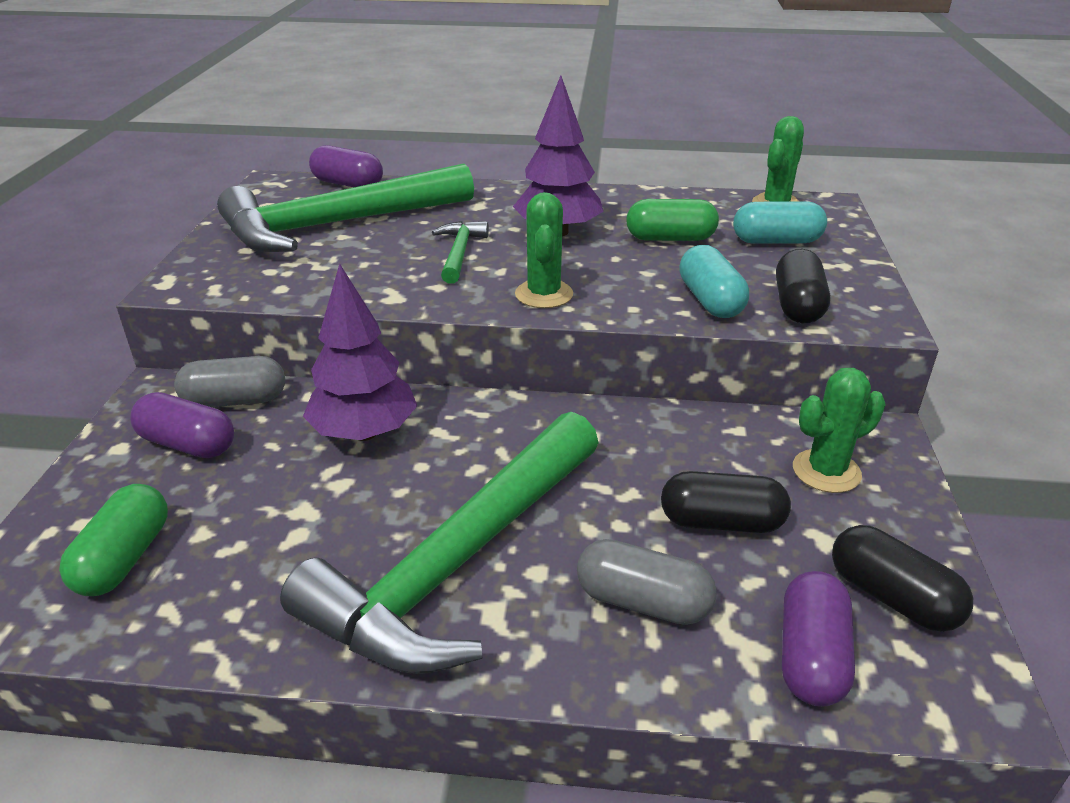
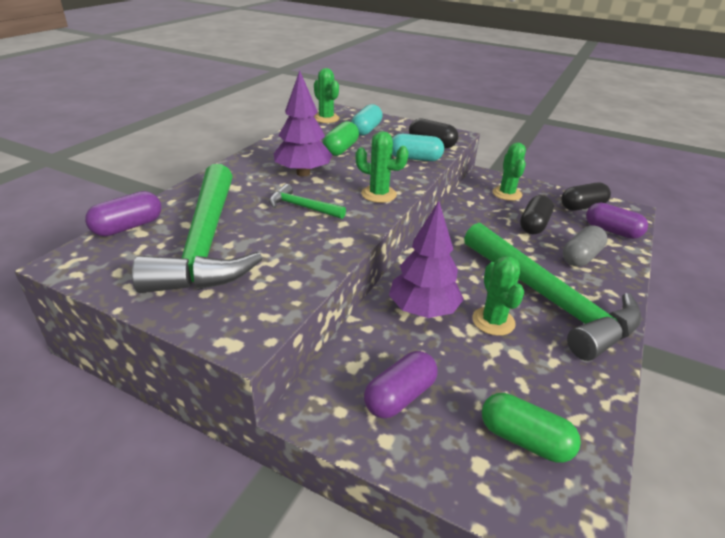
camera: 70 degrees left, 0 degrees up
grey capsule [174,356,285,407] -> none
none -> green cactus [472,256,524,336]

